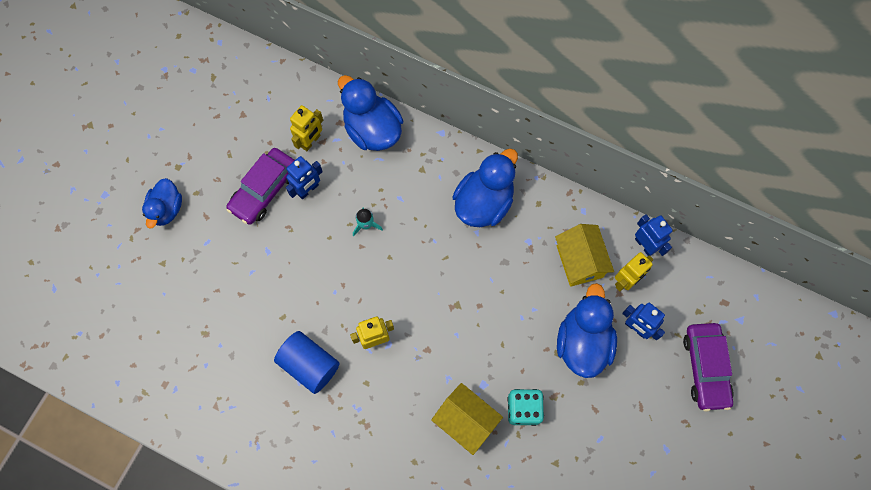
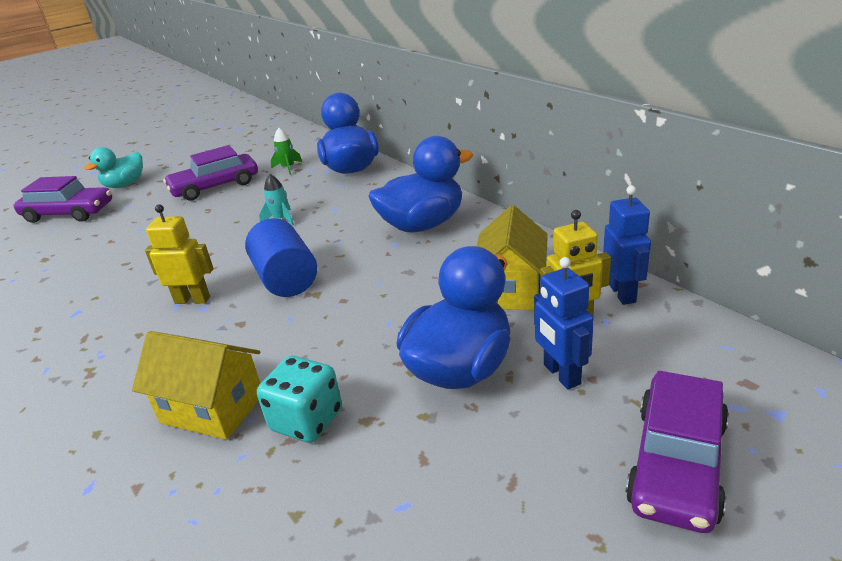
camera: 30 degrees right, 40 degrees down
blue duck [142,178,182,228] -> turquoise duck [85,147,143,188]
blue cylinder [274,331,340,394] -> blue cylinder moved to [245,218,317,297]
blue robot [286,156,323,199] -> none
yellow robot [290,105,323,151] -> green rocket [271,128,302,175]
yellow house [431,383,503,455] -> yellow house turned 45 degrees counterclockwise [132,331,260,440]
none -> purple car [14,176,112,223]

